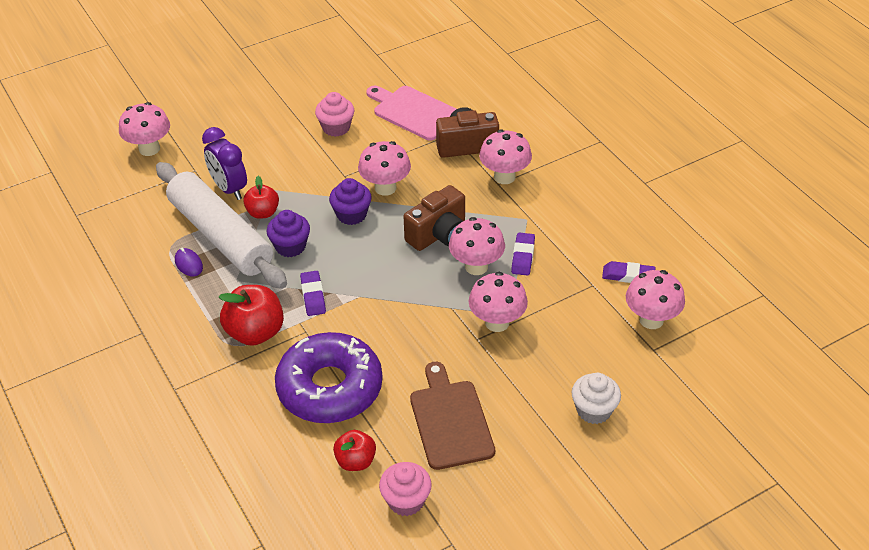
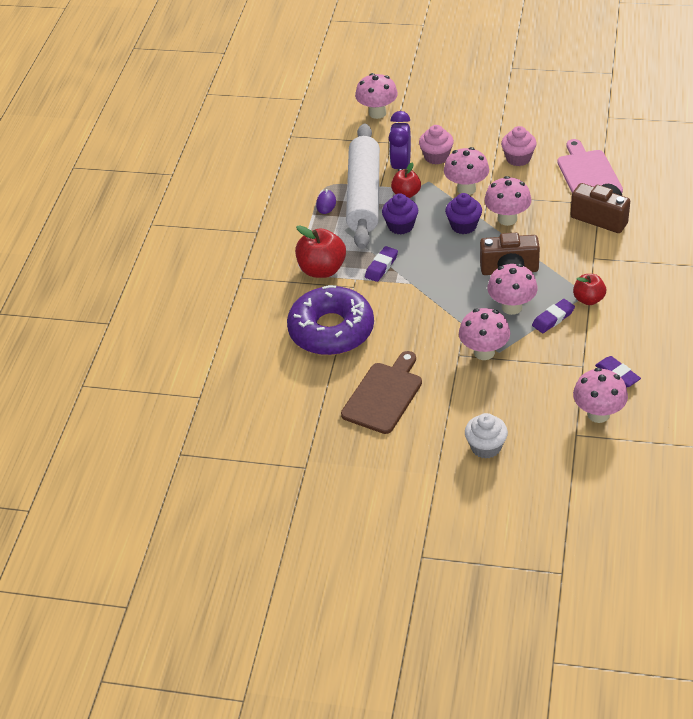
camera: 45 degrees right, 0 degrees up
red apple [333,430,376,471] -> red apple moved to [573,274,606,305]
pink cupcake [379,462,432,516] -> pink cupcake moved to [419,125,454,165]
pink mushroom [479,130,532,184] -> pink mushroom moved to [444,147,489,195]

